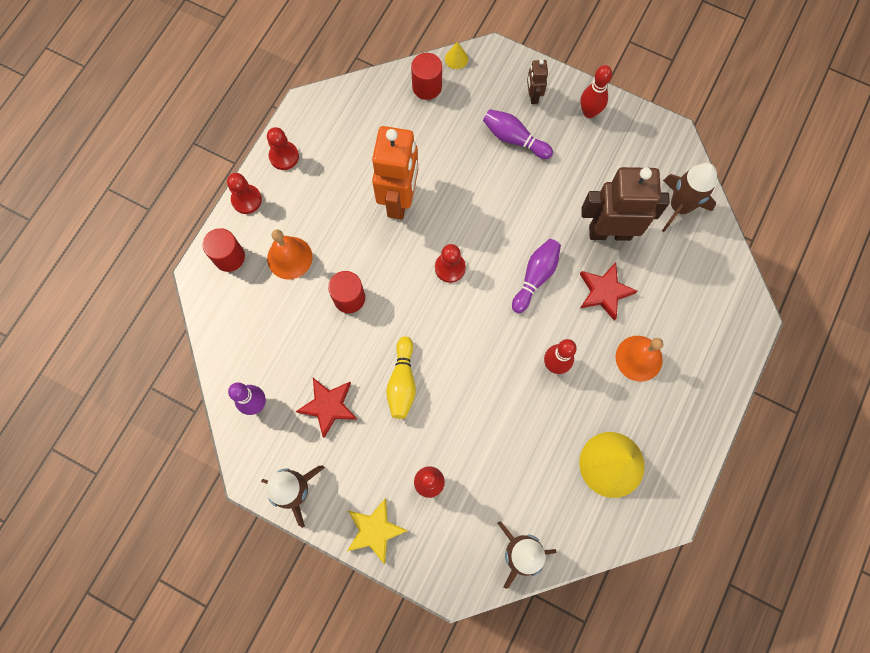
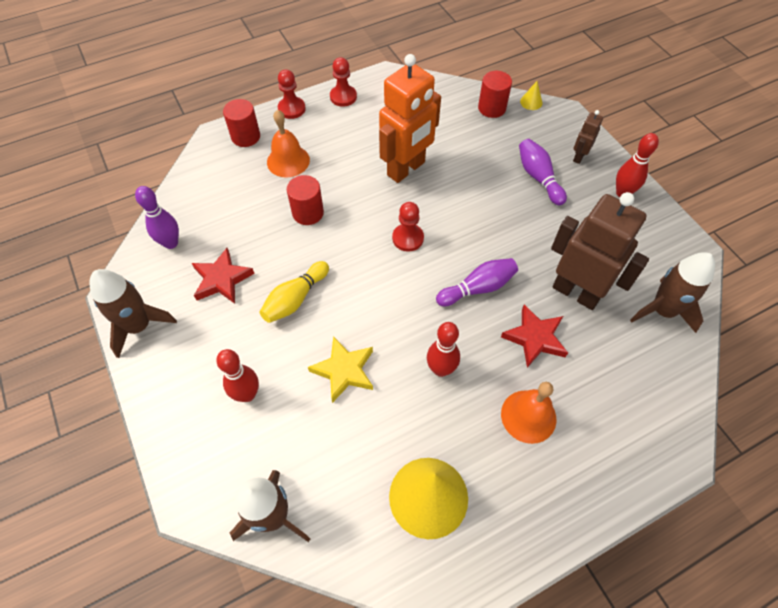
camera: 35 degrees right, 15 degrees down
yellow star [347,498,408,564] -> yellow star moved to [308,336,373,403]

